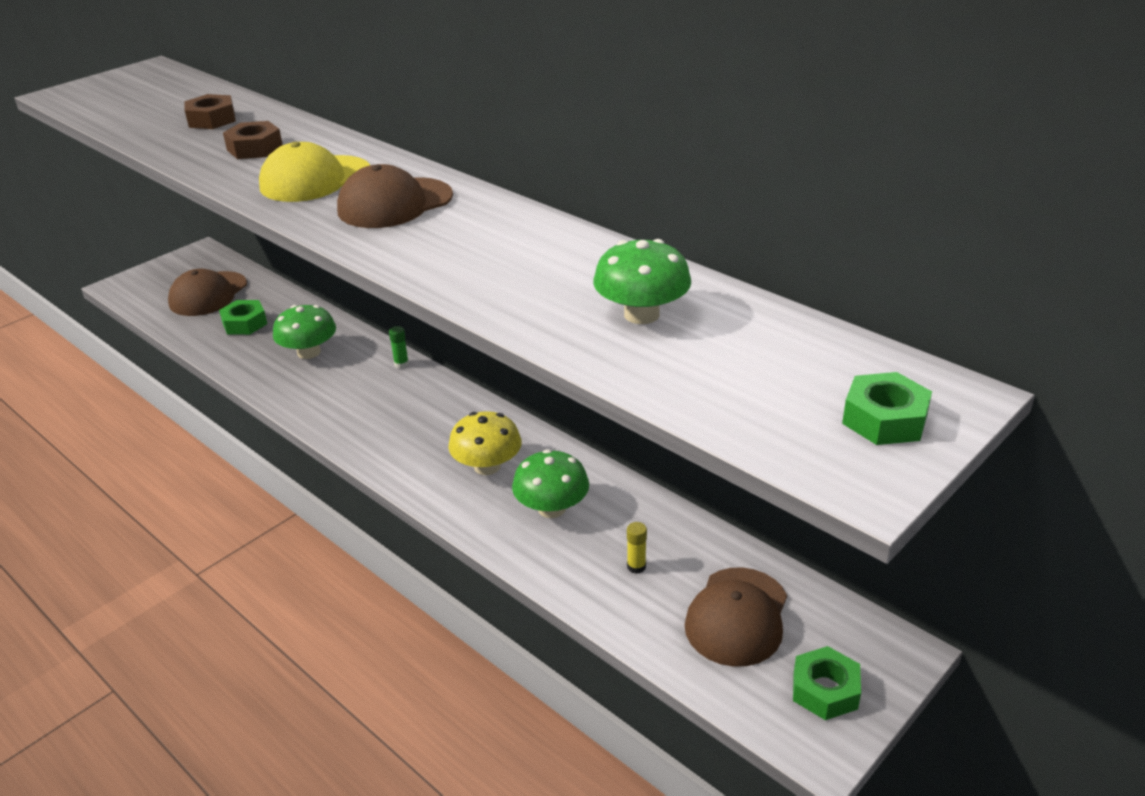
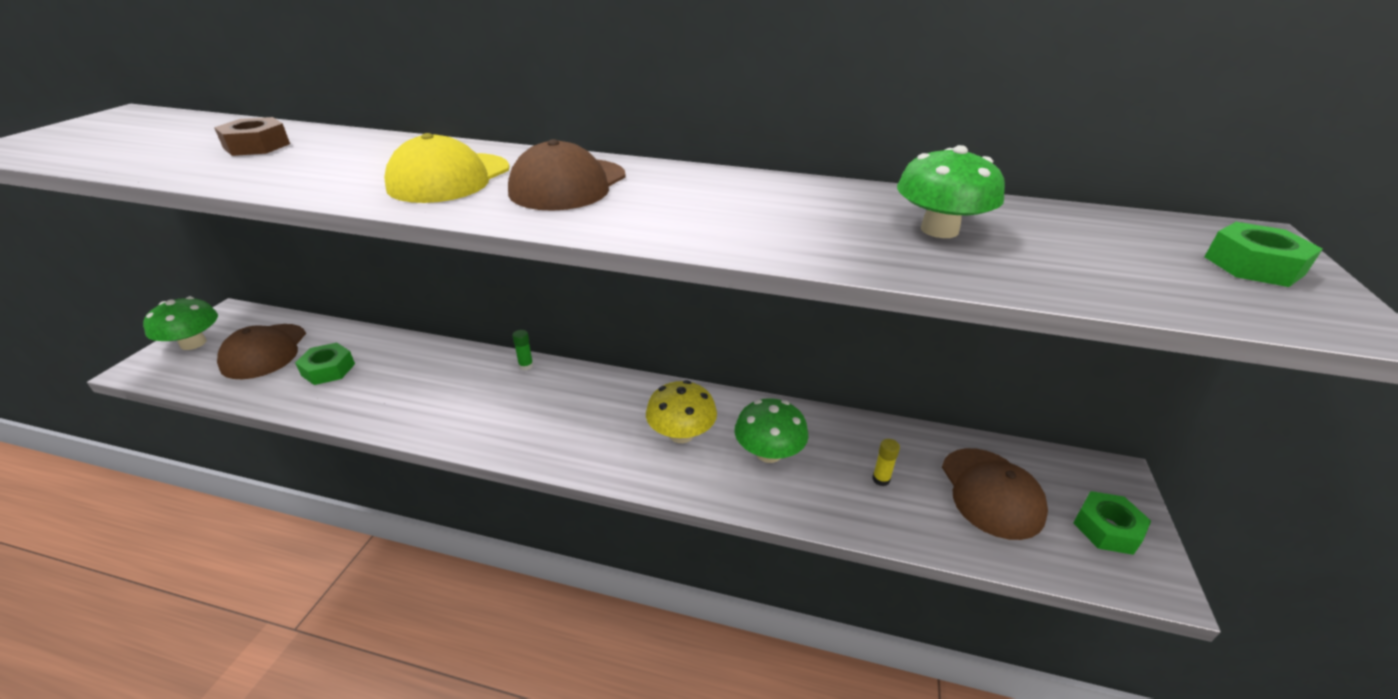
camera: 30 degrees left, 0 degrees up
brown nut [223,121,283,159] -> none
green mushroom [273,305,336,359] -> green mushroom moved to [143,297,218,350]

